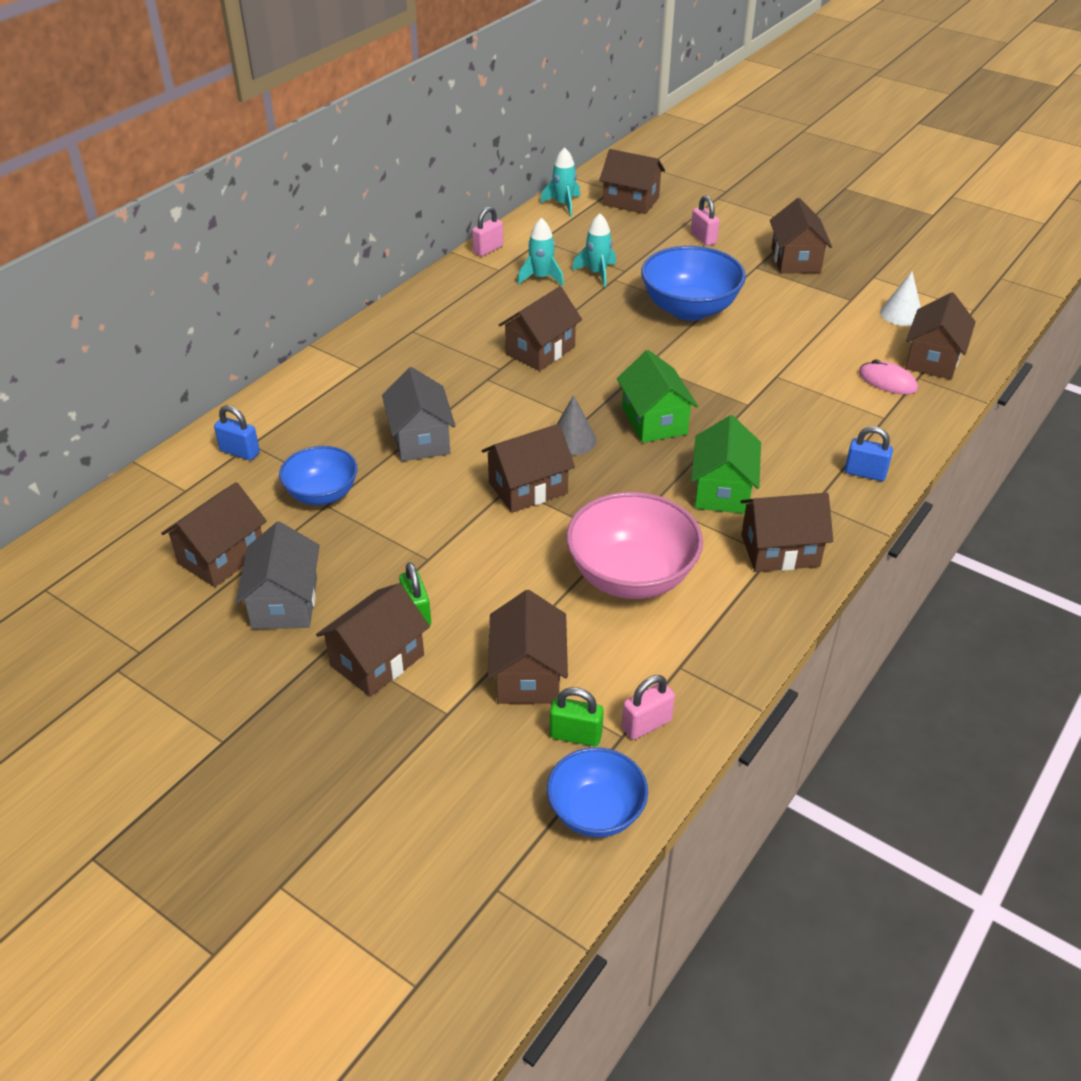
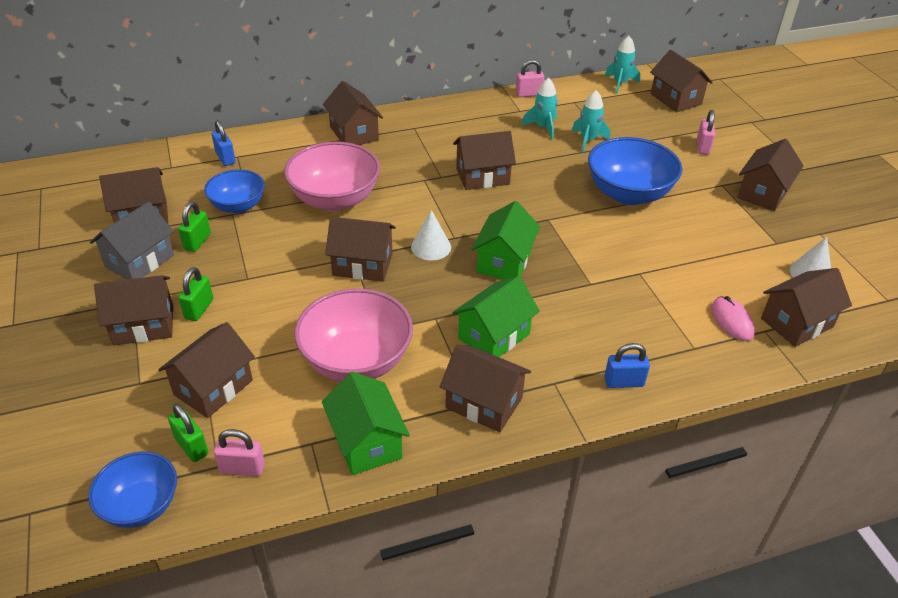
camera: 35 degrees right, 0 degrees up
grey house [382,367,456,461] -> pink bowl [284,142,380,211]
grey cone [557,395,596,455] -> white cone [411,210,451,260]
blue padlock [845,426,893,481] -> blue padlock turned 60 degrees counterclockwise [604,343,650,388]
none -> green padlock [178,201,211,252]
none -> green house [322,372,410,475]
none -> brown house [323,81,383,145]

